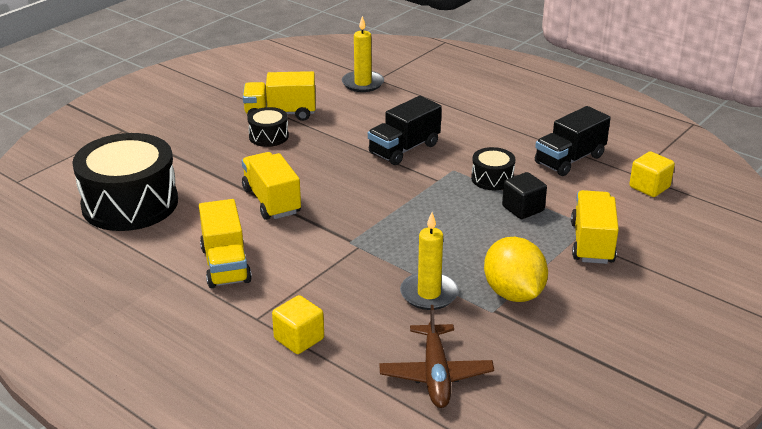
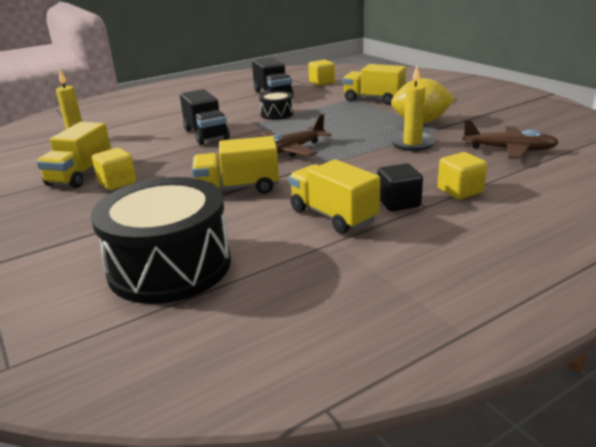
camera: 70 degrees left, 5 degrees down
yellow truck [199,199,252,288] -> yellow truck turned 135 degrees counterclockwise [289,159,380,234]
black drum [247,107,289,147] -> yellow cube [92,148,137,190]
black cube [502,172,547,219] -> black cube moved to [378,163,423,211]
none -> brown plane [262,114,332,157]

